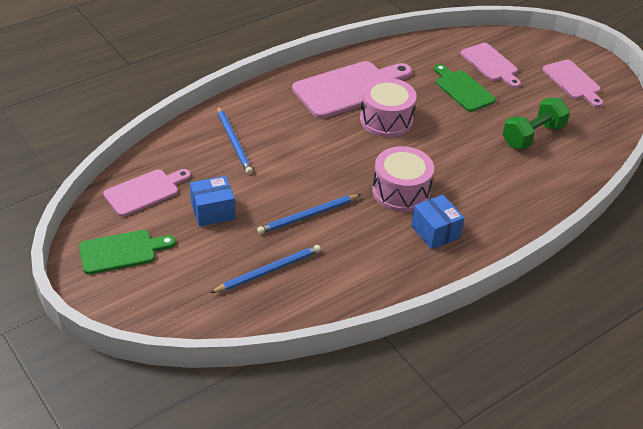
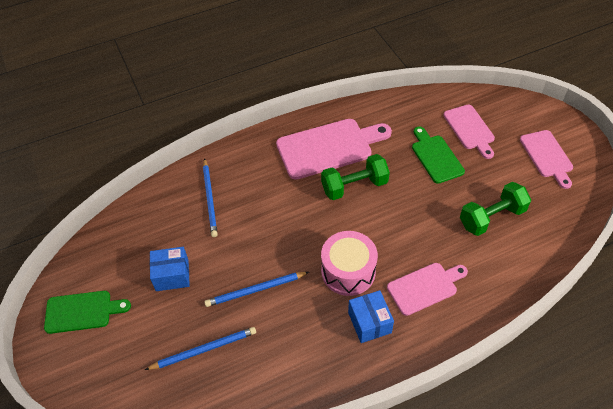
camera: 15 degrees right, 10 degrees up
pink cutting board [103,169,191,217] -> pink cutting board moved to [387,263,468,316]
pink drum [360,78,417,137] -> green dumbbell [321,154,390,200]

